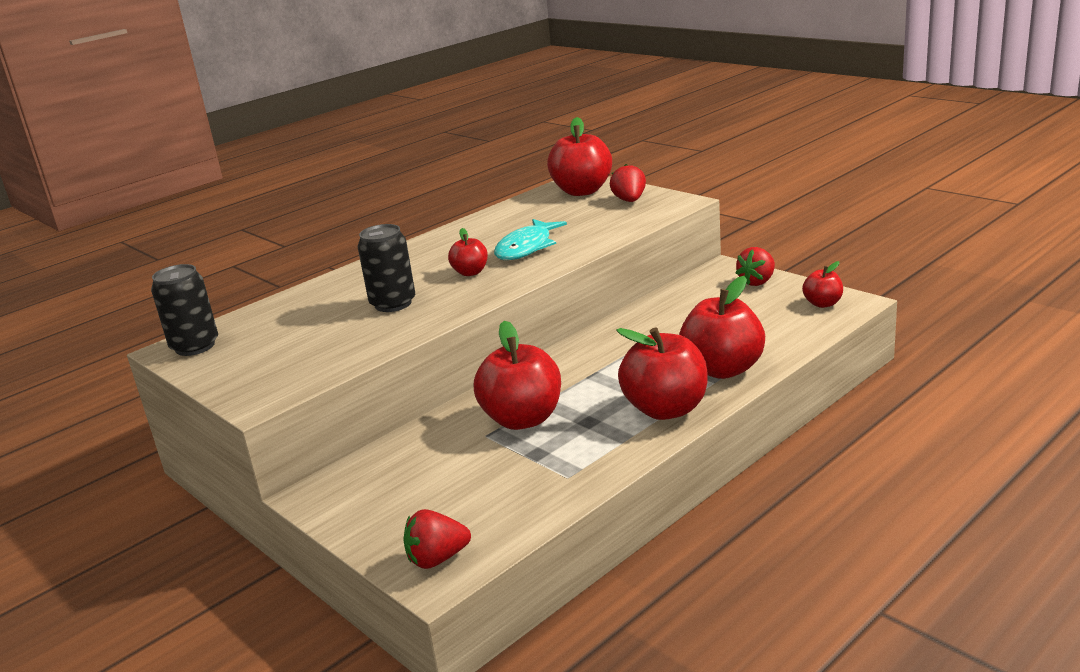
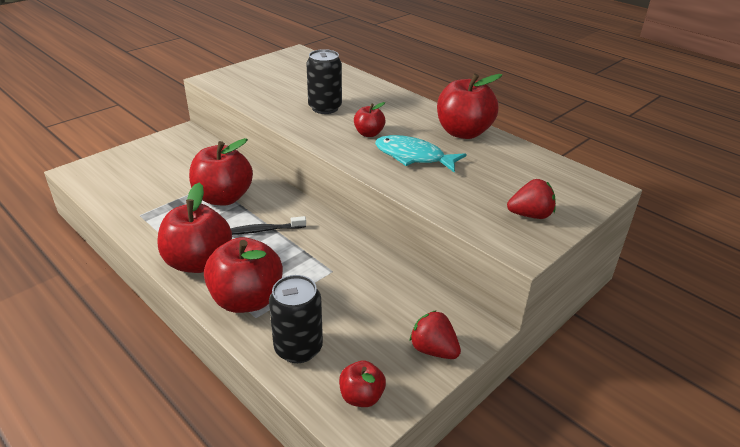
camera: 85 degrees right, 10 degrees up
black can [151,264,218,356] -> black can moved to [269,275,323,363]
red strawberry [404,509,471,569] -> none
red apple [547,117,612,196] -> red apple moved to [437,73,502,139]
none -> black toothbrush [230,216,306,235]

